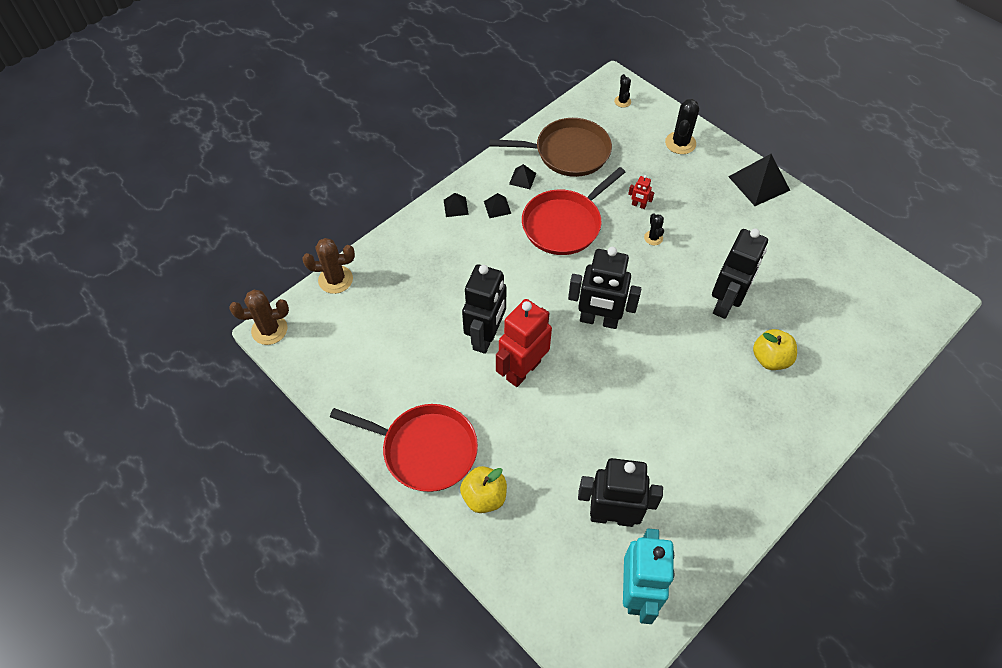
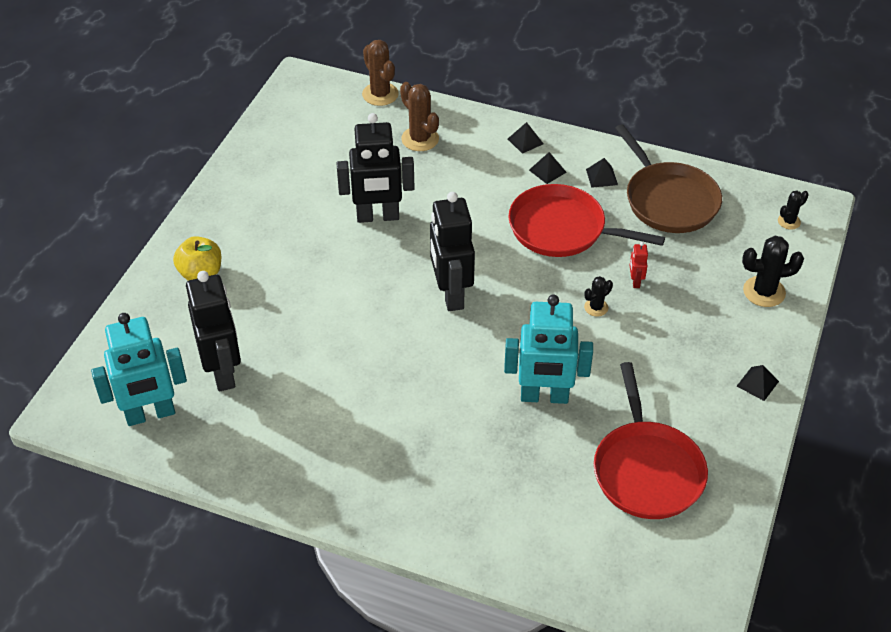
camera: 65 degrees right, 10 degrees down
brown cactus [229,290,289,345] -> brown cactus moved to [400,82,439,151]
red pan [330,404,478,492] -> red pan moved to [594,362,708,519]
red robot [496,299,552,387] -> none
black robot [712,229,768,319] -> turquoise robot [504,295,593,404]
black pyramid [728,154,790,206] -> black pyramid [737,365,779,401], size x0.51
yellow apple [753,329,797,370] -> none

